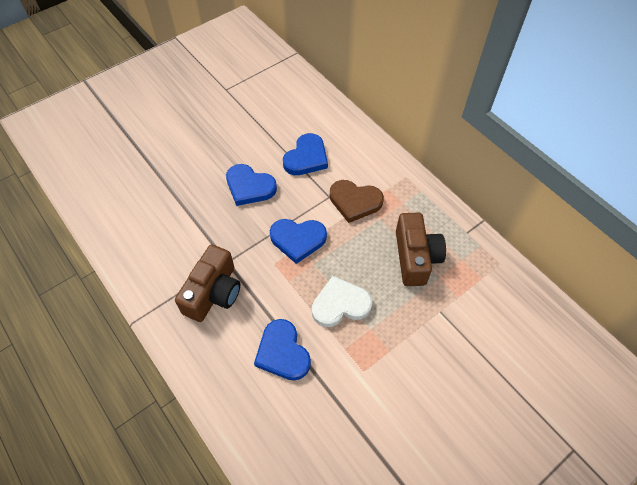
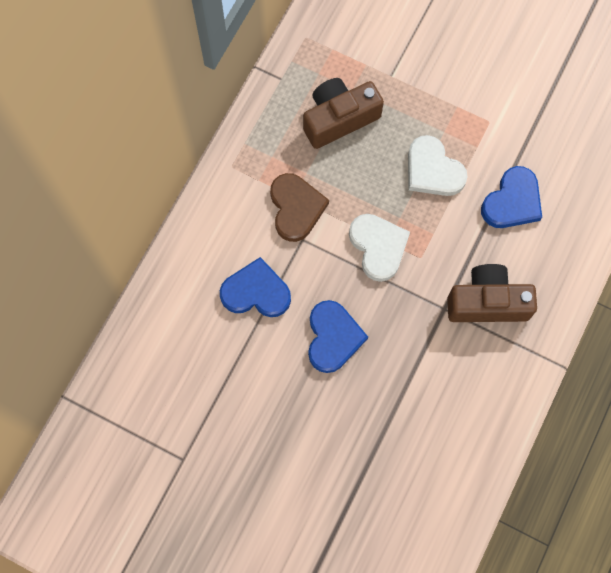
camera: 115 degrees left, 15 degrees up
blue heart [270,219,327,264] -> white heart [349,214,410,282]

